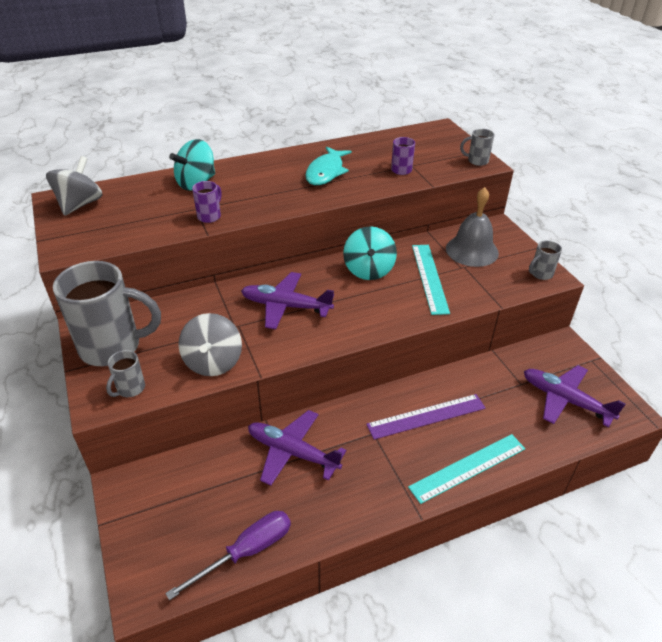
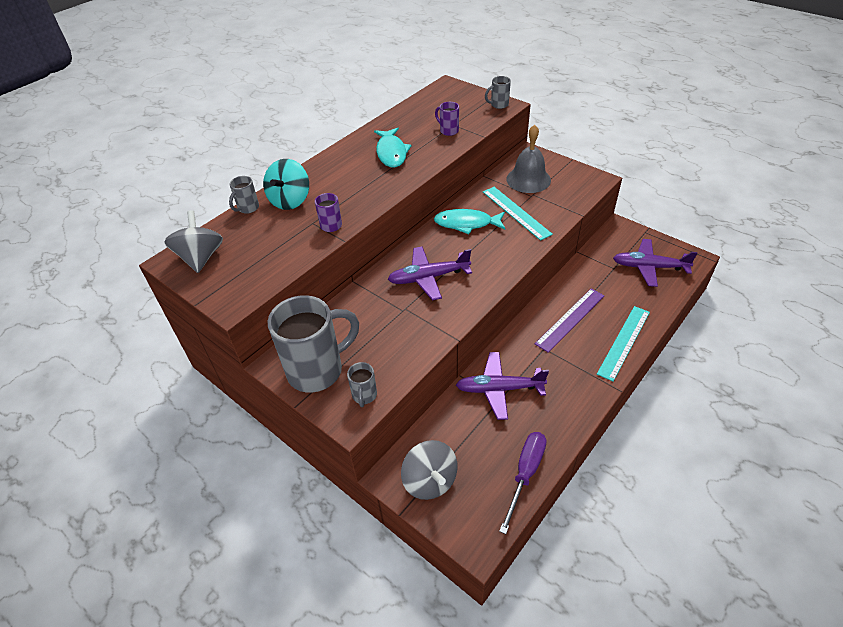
camera: 25 degrees left, 5 degrees up
grey spinning top [178,313,242,376] -> grey spinning top moved to [401,440,457,500]
turquoise spinning top [343,226,397,280] -> turquoise fish [434,209,506,234]
grey mug [529,241,562,280] -> grey mug moved to [229,176,259,214]

